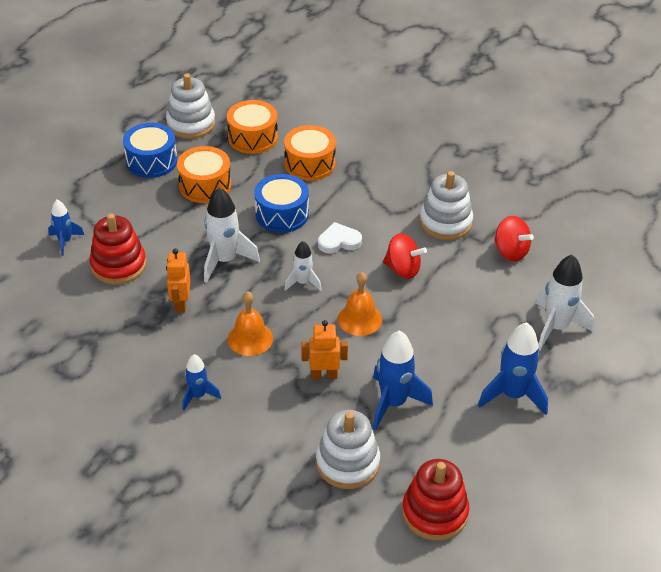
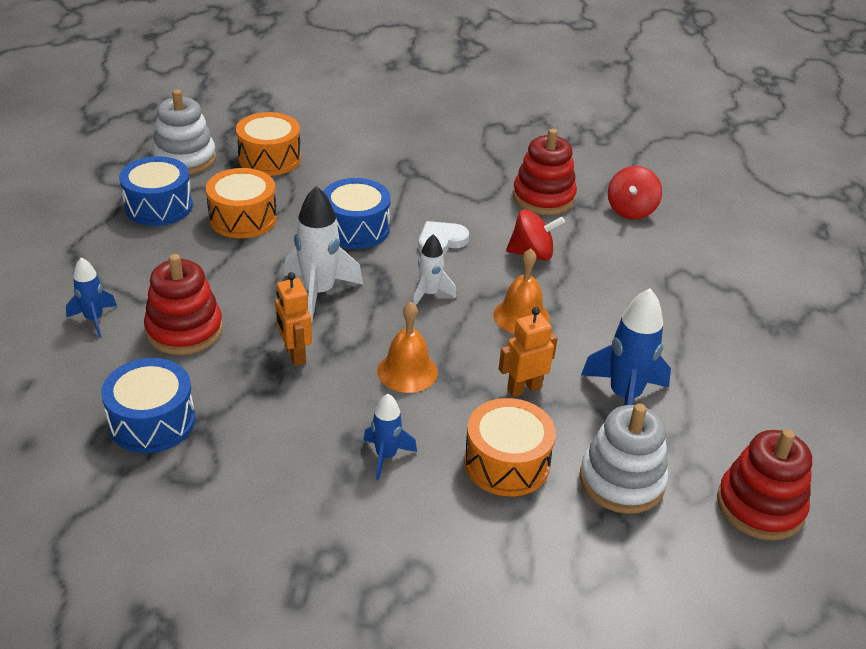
camera: 25 degrees left, 5 degrees down
orange drum [284,125,336,181] -> orange drum moved to [464,398,556,496]
white stacking toy [420,171,473,240] -> red stacking toy [513,129,577,215]
blue rocket [478,322,548,415] -> none
red spinning top [494,216,534,261] -> red spinning top turned 90 degrees clockwise [608,166,662,220]
white rocket [536,254,594,350] -> none
none -> blue drum [101,358,195,453]

